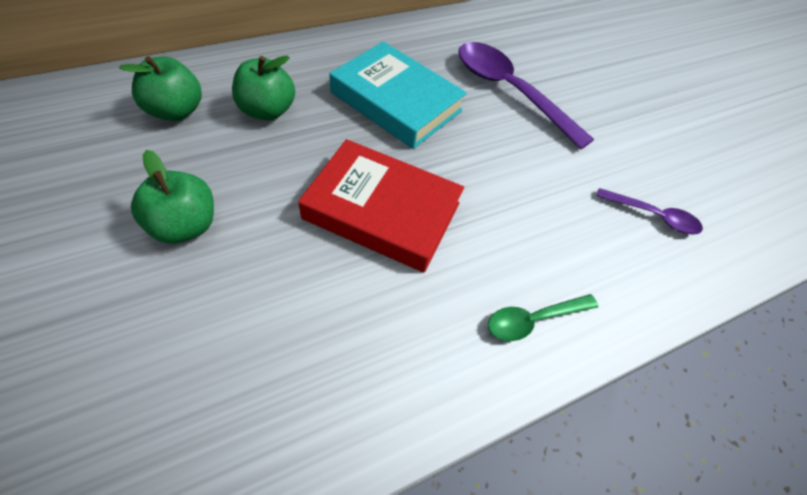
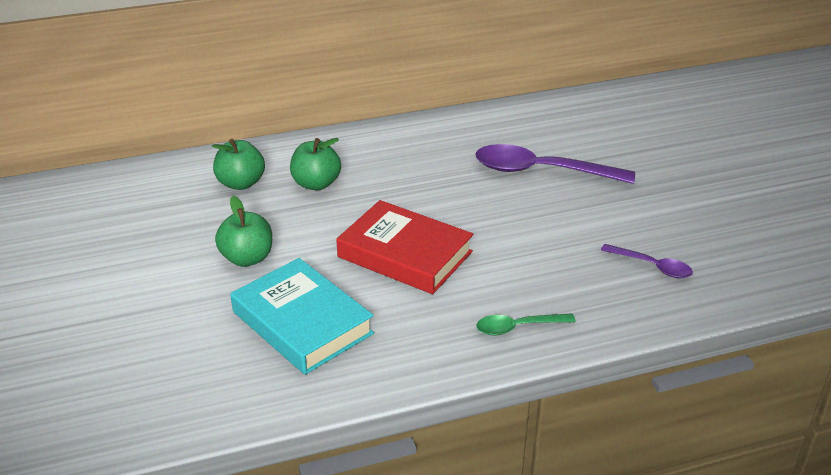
camera: 15 degrees right, 20 degrees down
turquoise book [329,41,467,149] -> turquoise book moved to [230,258,374,375]
purple spoon [458,42,594,150] -> purple spoon turned 45 degrees counterclockwise [475,144,635,184]

